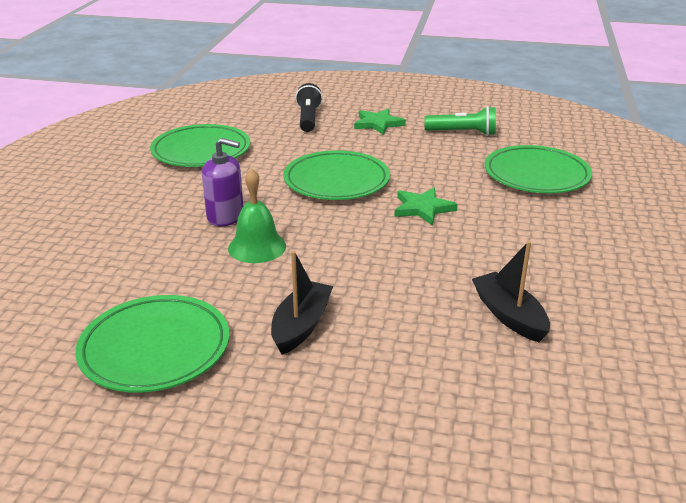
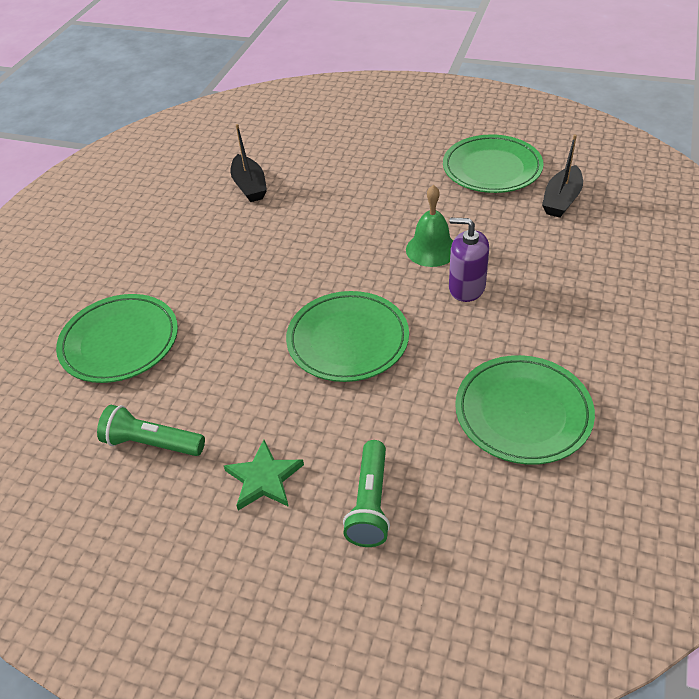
camera: 170 degrees left, 15 degrees up
black boat [271,251,333,355] -> black boat moved to [542,134,583,218]
black flashlight [295,83,323,132] -> green flashlight [343,440,390,547]
green star [394,188,458,226] -> none

